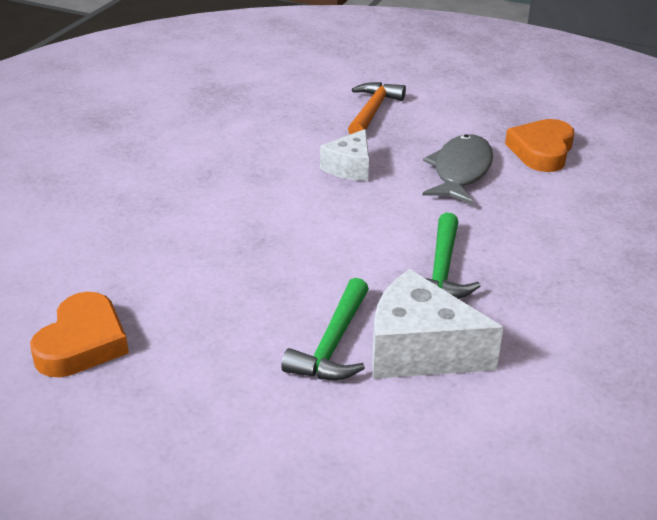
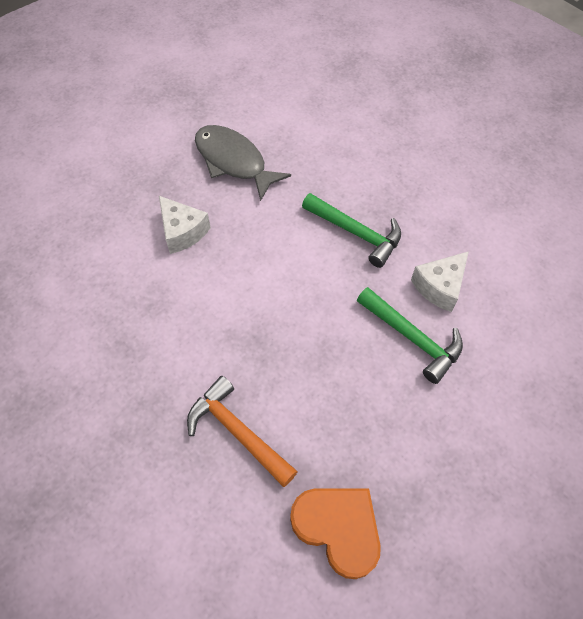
camera: 65 degrees left, 25 degrees up
orange hammer [348,82,406,134] -> orange hammer moved to [187,376,298,487]
white cheese [372,269,504,379] -> white cheese [411,251,469,312], size x0.62
orange heart [505,119,575,172] -> none

